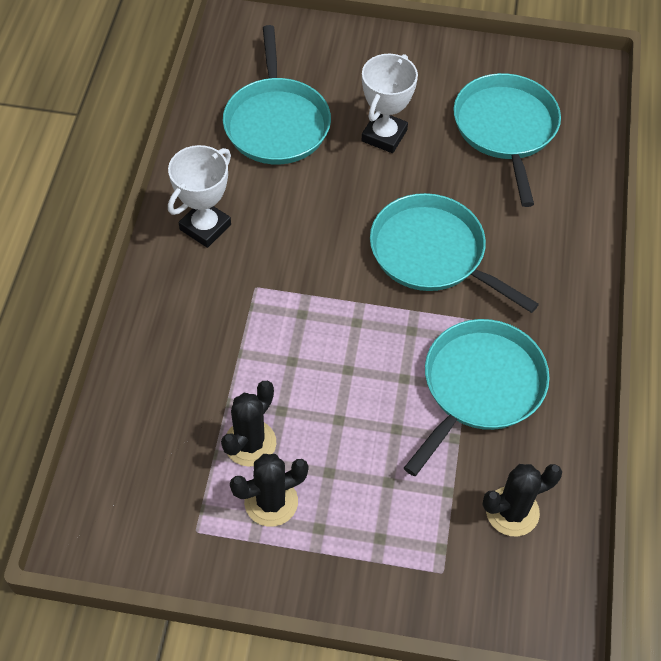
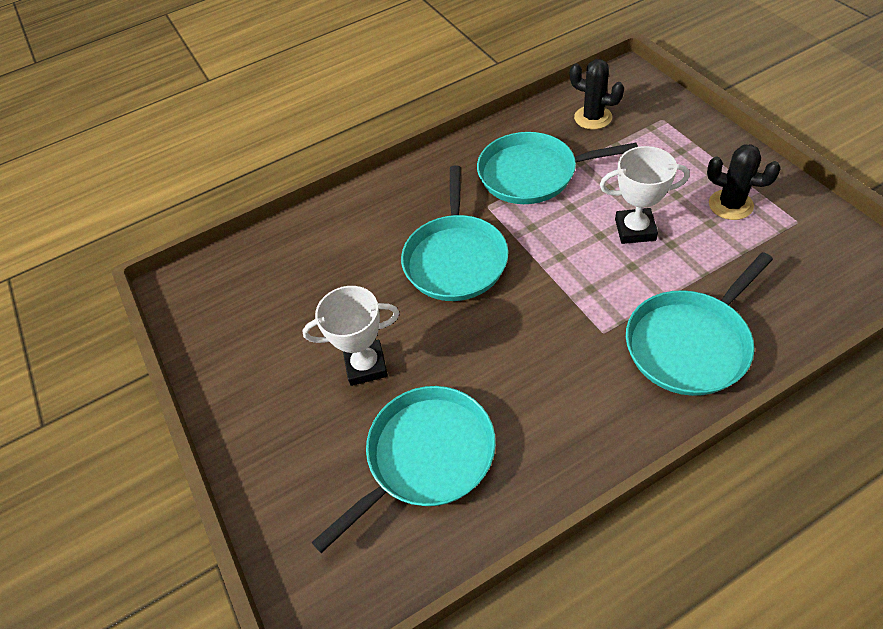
camera: 120 degrees left, 5 degrees down
white trophy [168,145,231,248] -> white trophy moved to [600,146,690,244]
black cactus [221,381,276,467] -> none
turquoise pan [454,73,561,207] -> turquoise pan moved to [626,252,773,396]

